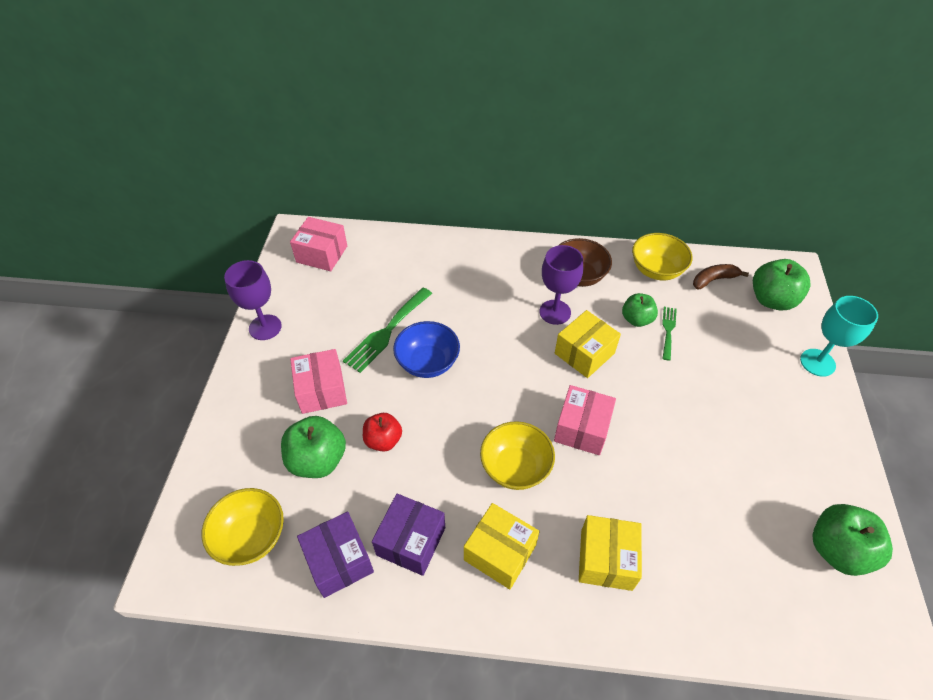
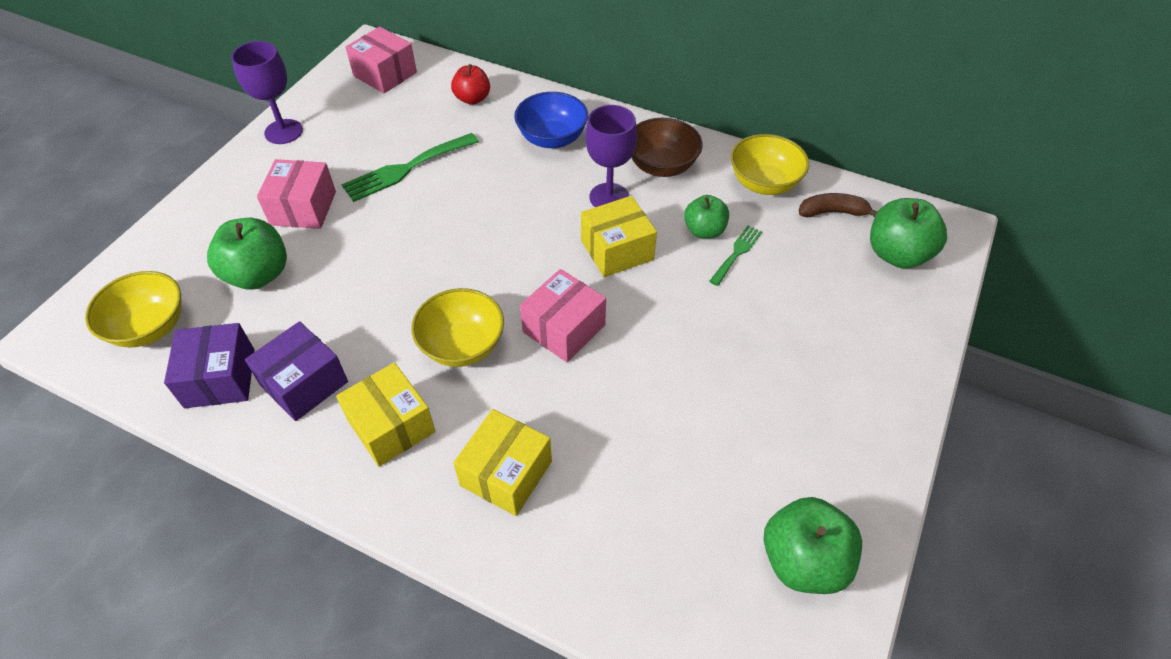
camera: 20 degrees right, 0 degrees up
red apple [363,413,402,452] -> red apple moved to [451,64,490,105]
blue bowl [393,321,460,378] -> blue bowl moved to [514,92,588,148]
turquoise goblet [800,296,878,377] -> none

